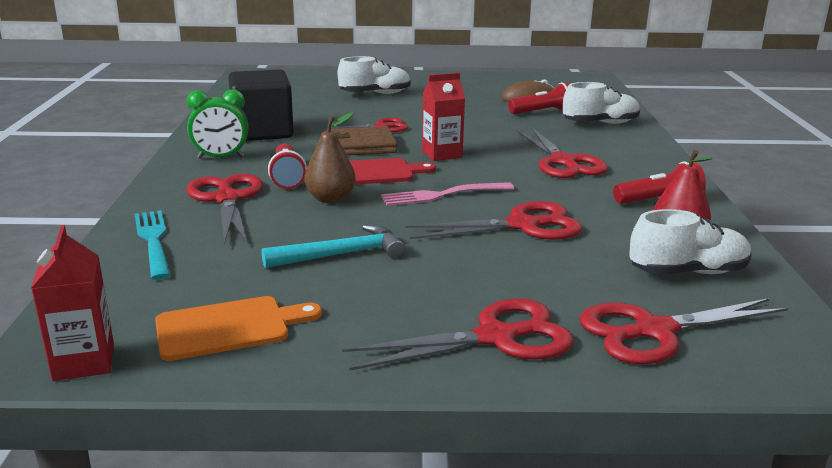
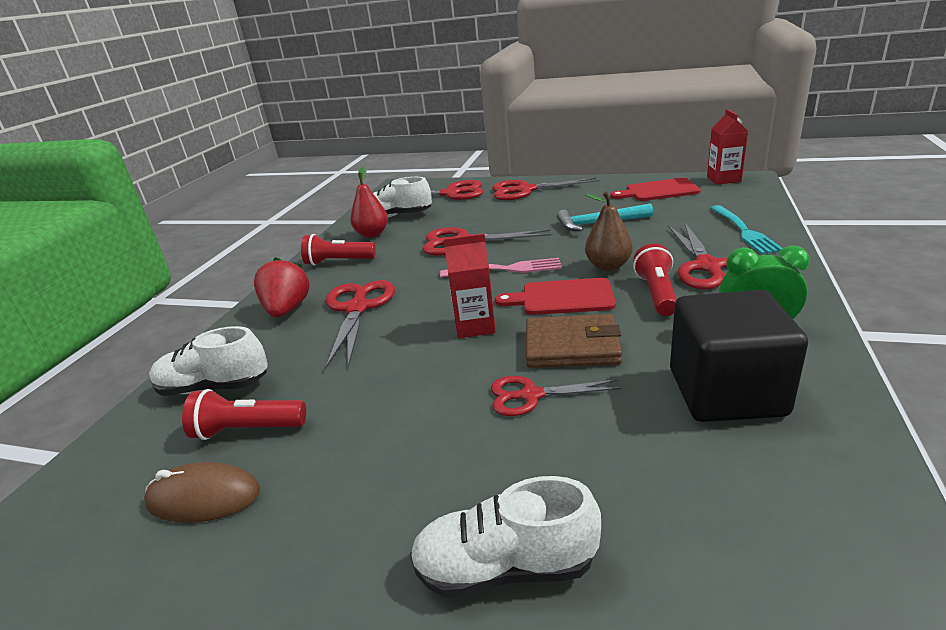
camera: 160 degrees left, 5 degrees up
orange cutting board [155,296,322,361] -> red cutting board [611,178,701,201]
none -> red strawberry [254,257,310,317]

